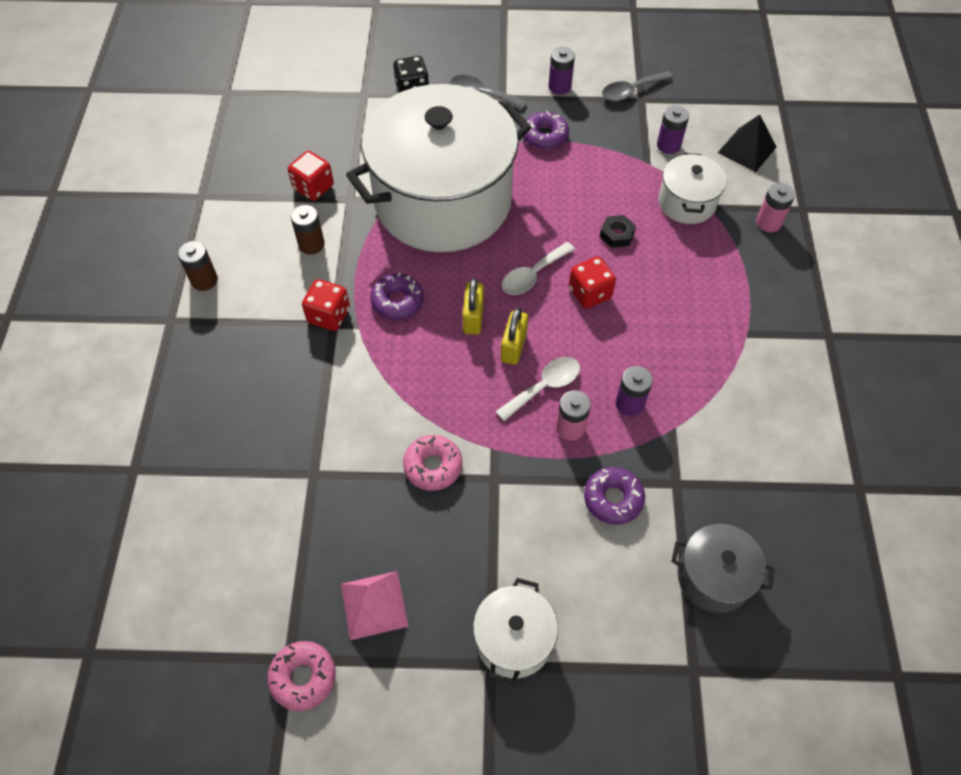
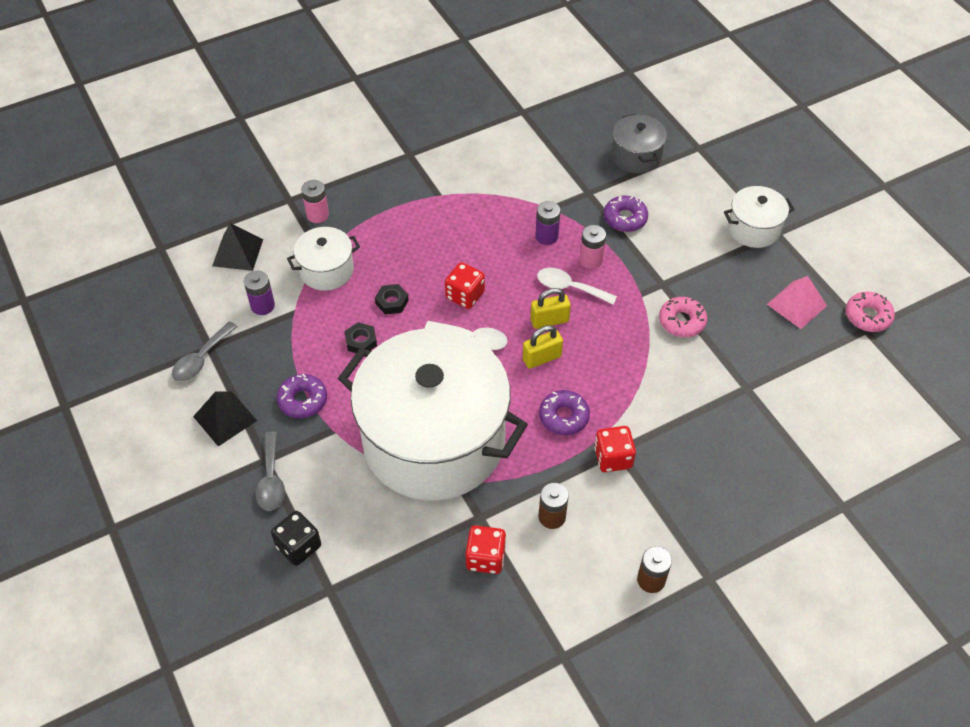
camera: 120 degrees left, 5 degrees down
purple battery [548,47,575,95] -> black pyramid [193,391,257,447]
grey spoon [602,71,673,101] -> grey spoon turned 90 degrees clockwise [172,321,237,382]
none -> black nut [344,322,377,353]

